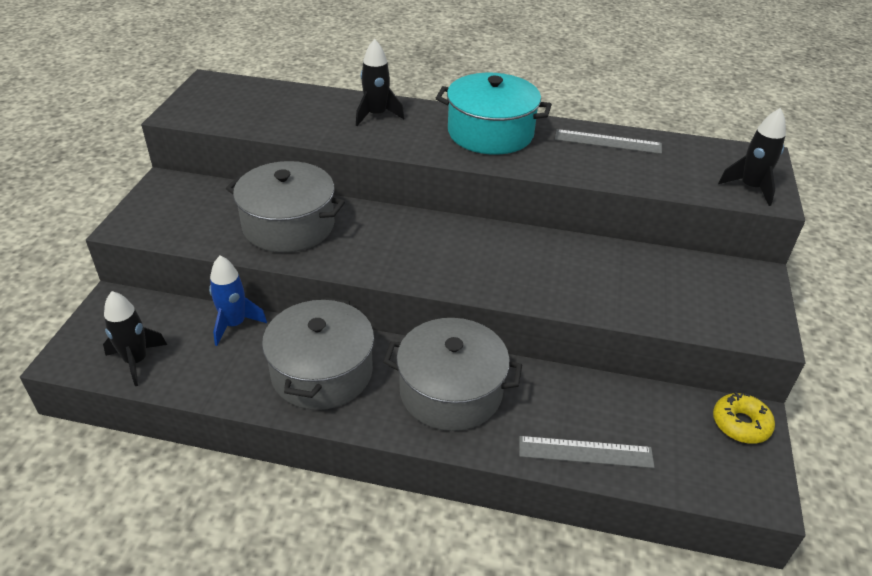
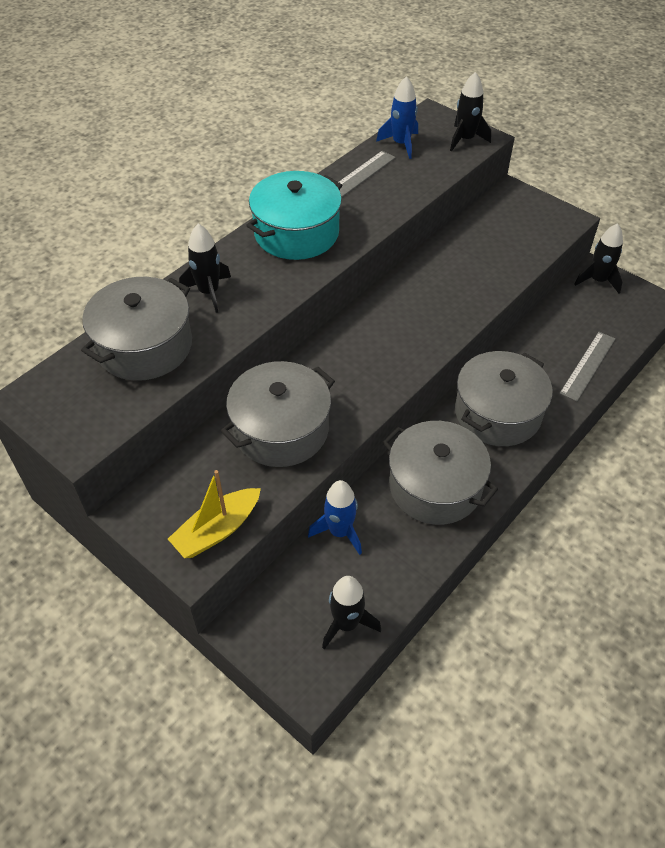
camera: 60 degrees left, 10 degrees up
yellow donut [713,392,775,444] -> black rocket [574,223,623,294]
none -> grey pot [81,277,192,381]
none -> yellow boat [168,470,261,558]
none -> blue rocket [376,76,418,159]

